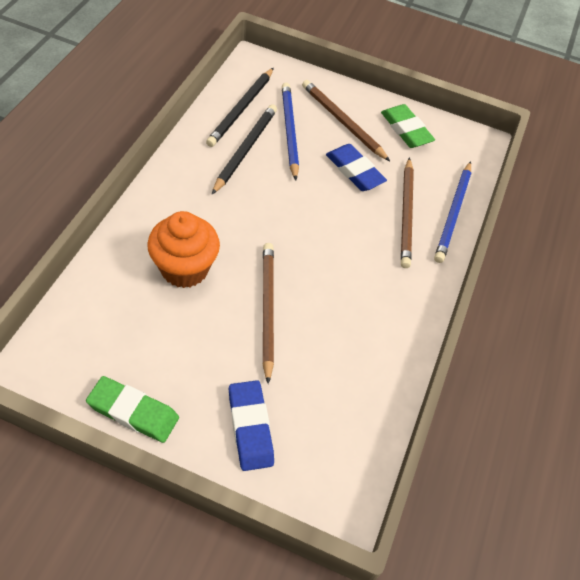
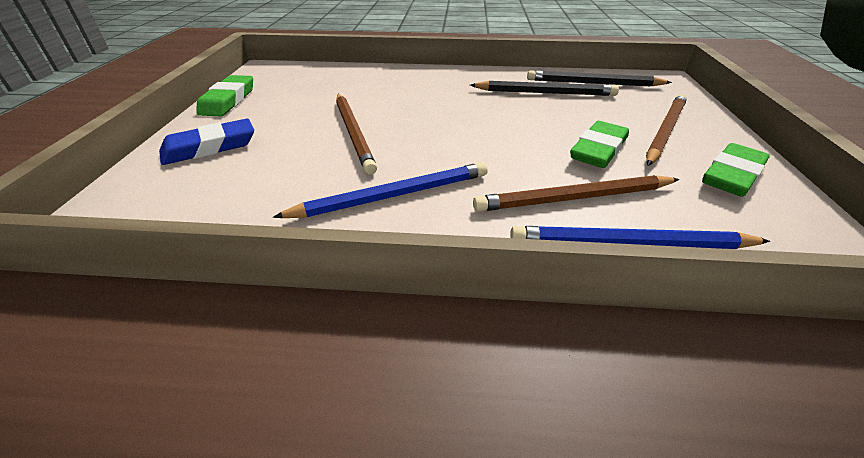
camera: 80 degrees right, 15 degrees down
orange cupcake [147,211,220,288] -> none
brown pencil [262,243,274,384] -> brown pencil turned 90 degrees clockwise [336,94,377,175]
blue pencil [282,83,299,181] -> blue pencil moved to [273,162,488,218]
blue eraser [326,144,387,191] -> green eraser [570,121,629,168]

